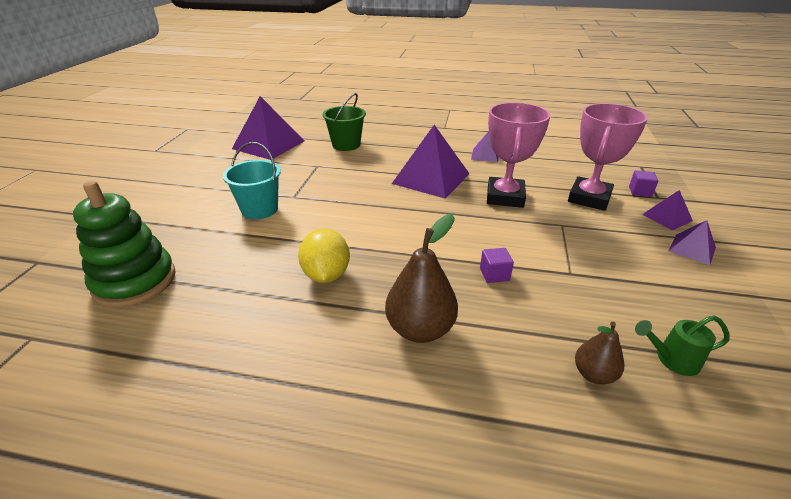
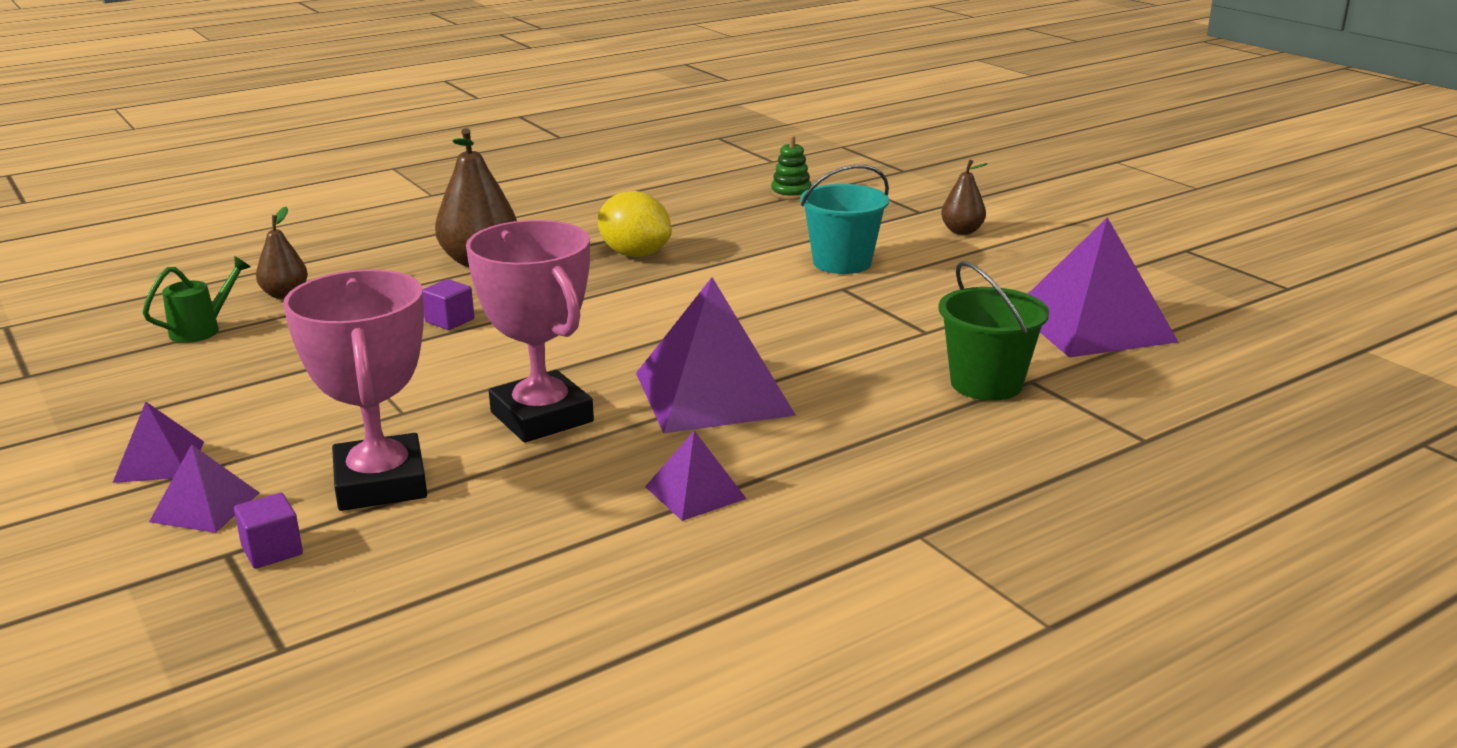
camera: 135 degrees right, 10 degrees down
green stacking toy [73,181,176,307] -> green stacking toy [771,135,812,200], size x0.46
none -> brown pear [941,160,988,235]

